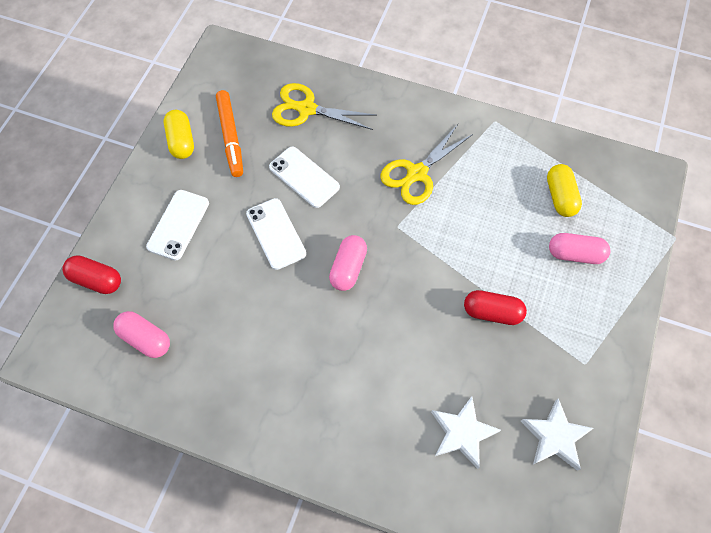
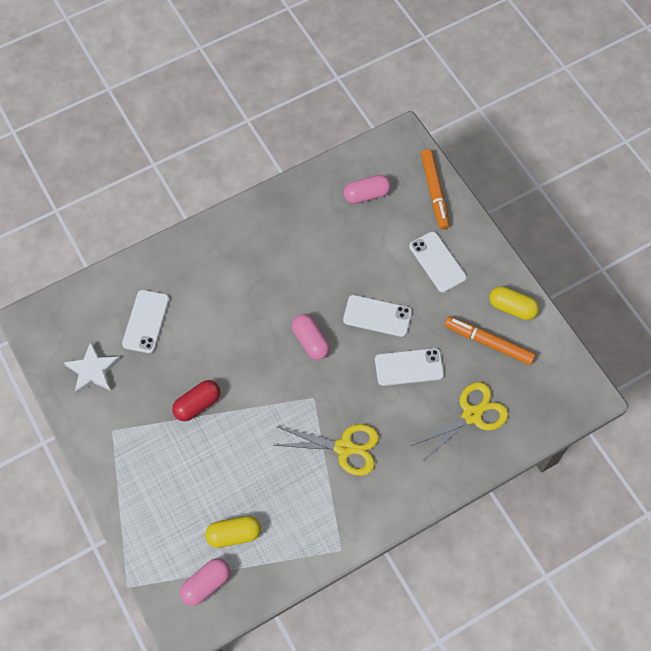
camera: 130 degrees right, 0 degrees up
red capsule [62,255,121,294] -> orange marker [421,149,449,229]
yellow scissors [380,124,473,205] -> yellow scissors turned 105 degrees clockwise [275,424,379,476]
white star [431,396,501,469] -> white phone [122,290,169,353]
yellow capsule [547,164,582,217] -> yellow capsule turned 45 degrees counterclockwise [205,516,261,548]
pink capsule [549,233,611,264] -> pink capsule moved to [180,558,230,606]

